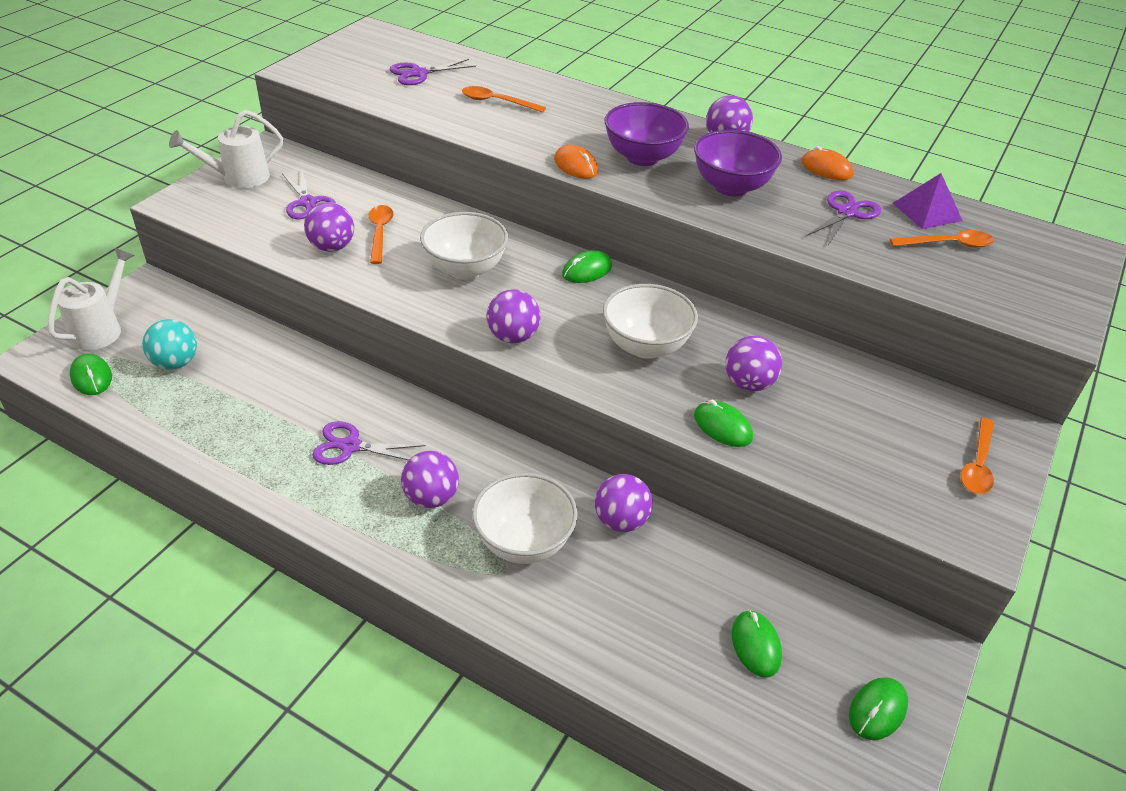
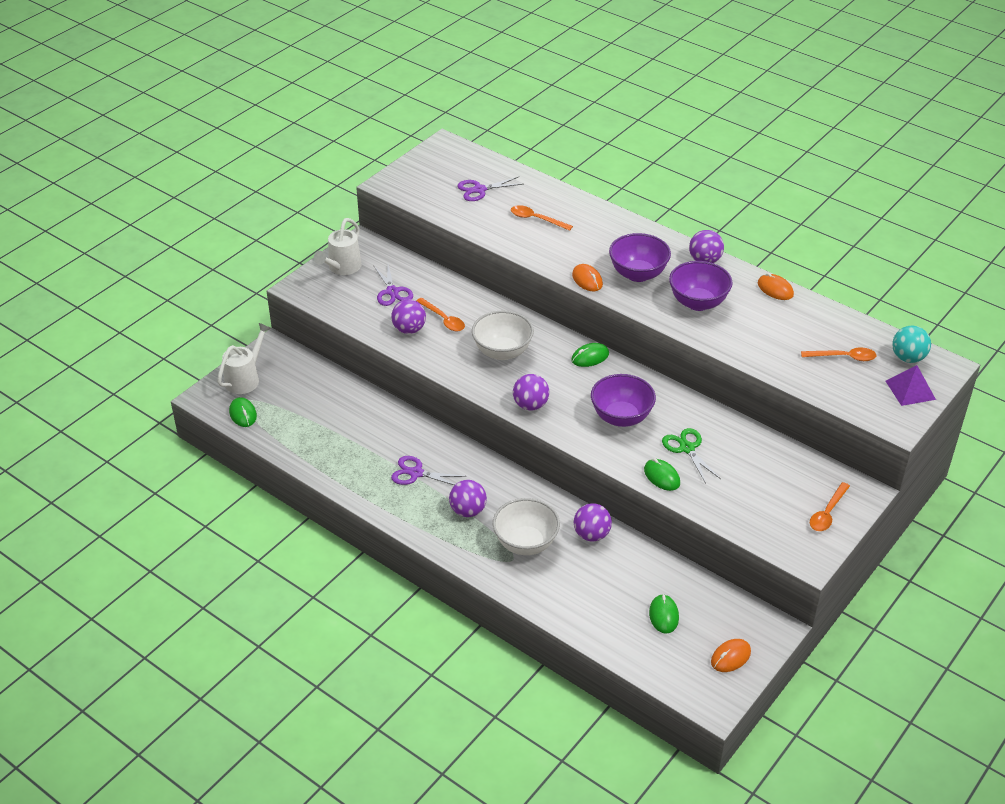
camera: 10 degrees right, 0 degrees up
turquoise ball [142,319,197,370] -> turquoise ball moved to [892,326,931,363]
white watering can [169,110,283,188] -> white watering can turned 45 degrees counterclockwise [314,218,362,275]
orange spoon [369,205,394,264] -> orange spoon turned 135 degrees clockwise [416,298,465,331]
white bowl [603,284,698,359] -> purple bowl [591,374,656,427]
purple ball [725,335,782,391] -> green scissors [662,428,721,483]
purple scissors [806,190,881,245] -> none
green mouse [849,677,908,740] -> orange mouse [711,639,751,672]
purple pyramid [893,173,963,229] -> purple pyramid moved to [886,365,936,406]

